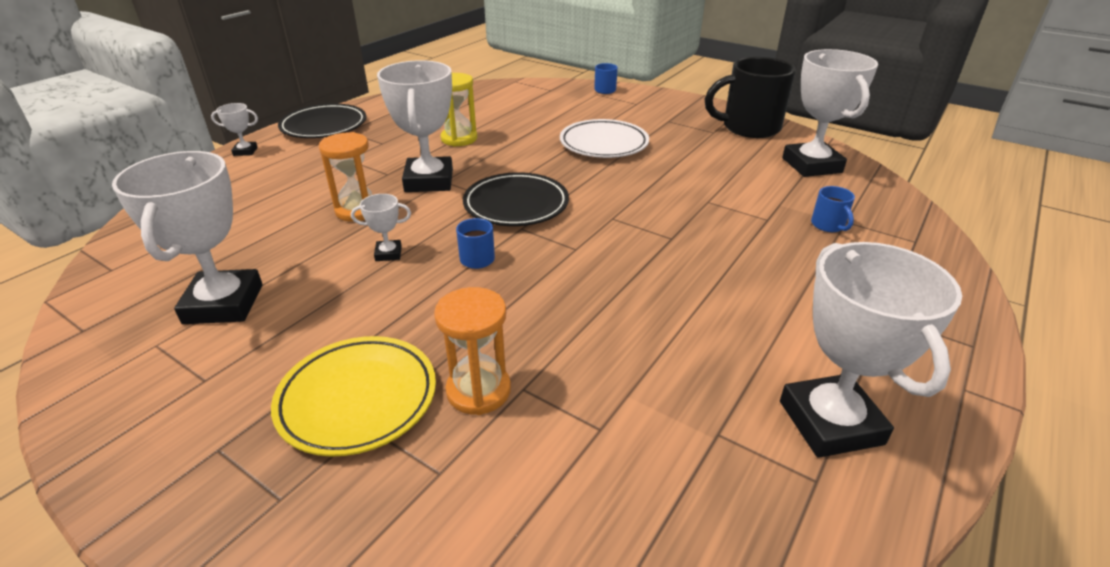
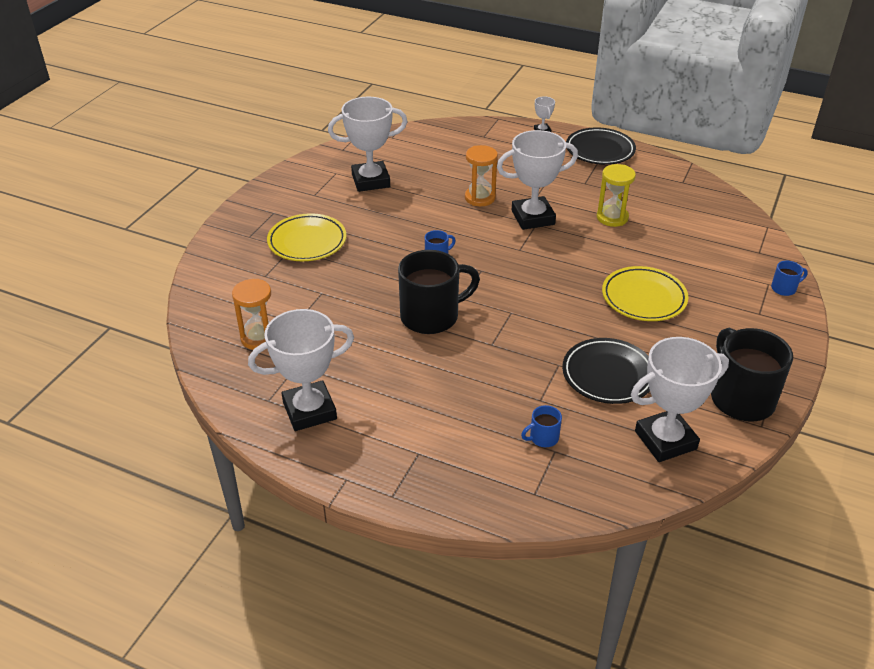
camera: 80 degrees right, 5 degrees up
white trophy [351,194,411,261] -> none
orange hourglass [434,287,511,415] -> orange hourglass moved to [232,279,271,350]
black plate [463,172,569,226] -> black plate moved to [562,338,650,404]
white plate [560,119,649,158] -> yellow plate [602,266,688,321]
none -> black mug [398,250,480,334]

